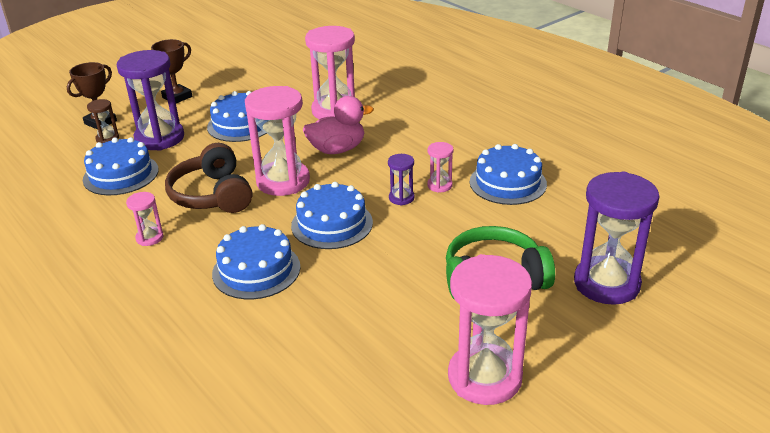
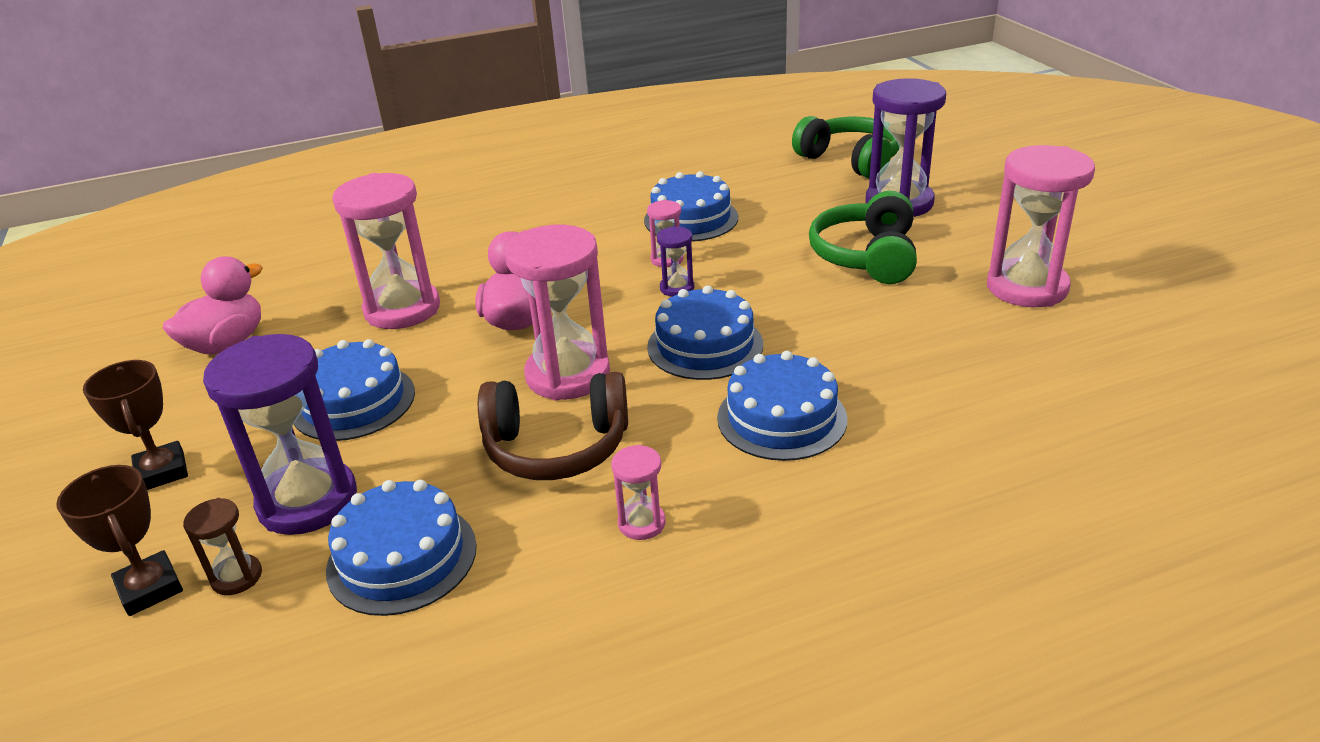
camera: 70 degrees left, 0 degrees up
none -> pink duck [163,256,263,355]
none -> green headphones [792,116,899,179]

